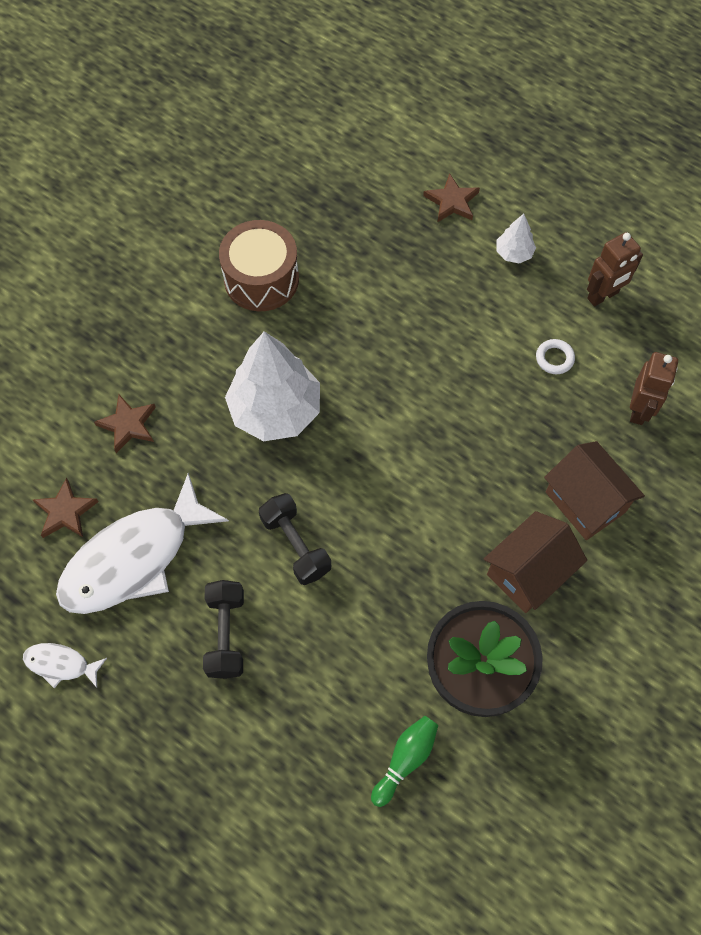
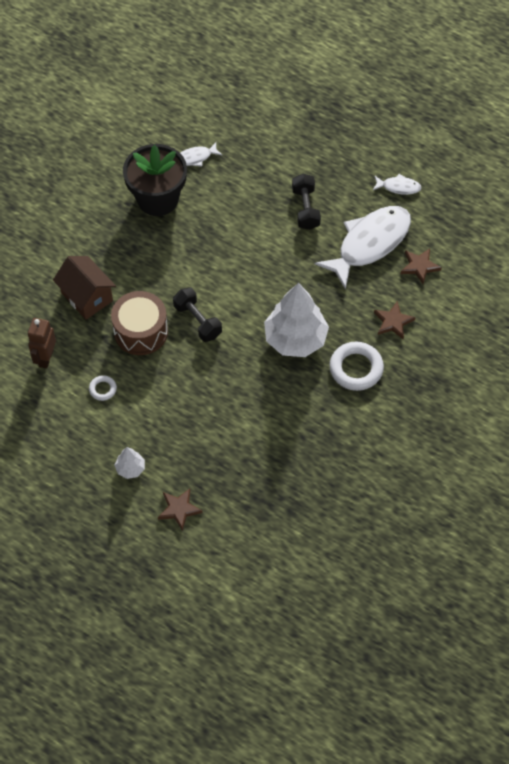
camera: 175 degrees right, 5 degrees down
brown drum [219,220,299,311] -> brown drum moved to [111,291,168,355]
black dumbbell [259,493,331,585] -> black dumbbell moved to [173,287,222,342]
green bowling pin [371,716,438,807] -> white fish [180,142,223,167]
brown house [484,511,587,613] -> none
brown robot [587,232,643,306] -> none
none -> white ring [329,342,384,391]

